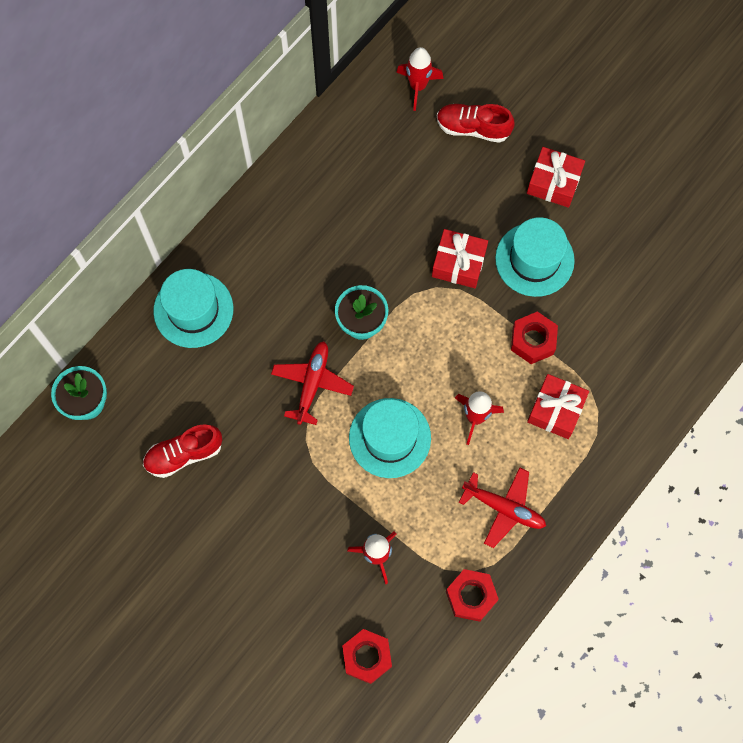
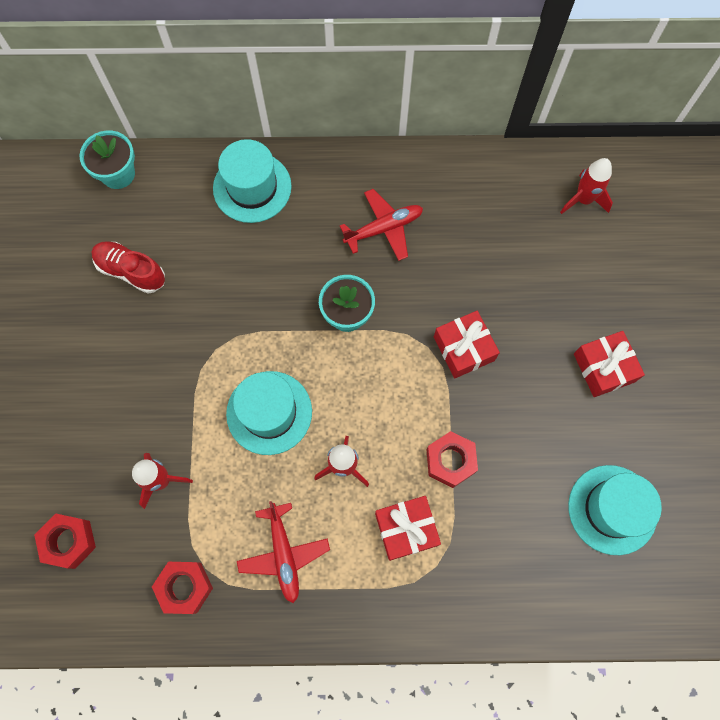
camera: 50 degrees right, 0 degrees up
red plane [271,341,354,425] -> red plane moved to [340,189,423,261]
red shoe [437,104,515,143] -> none
turquoise hat [495,217,575,297] -> turquoise hat moved to [568,465,662,555]

